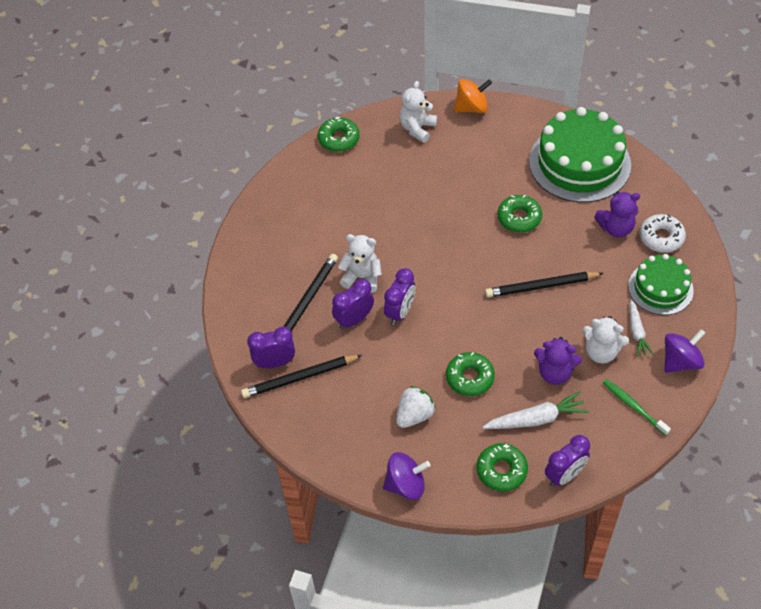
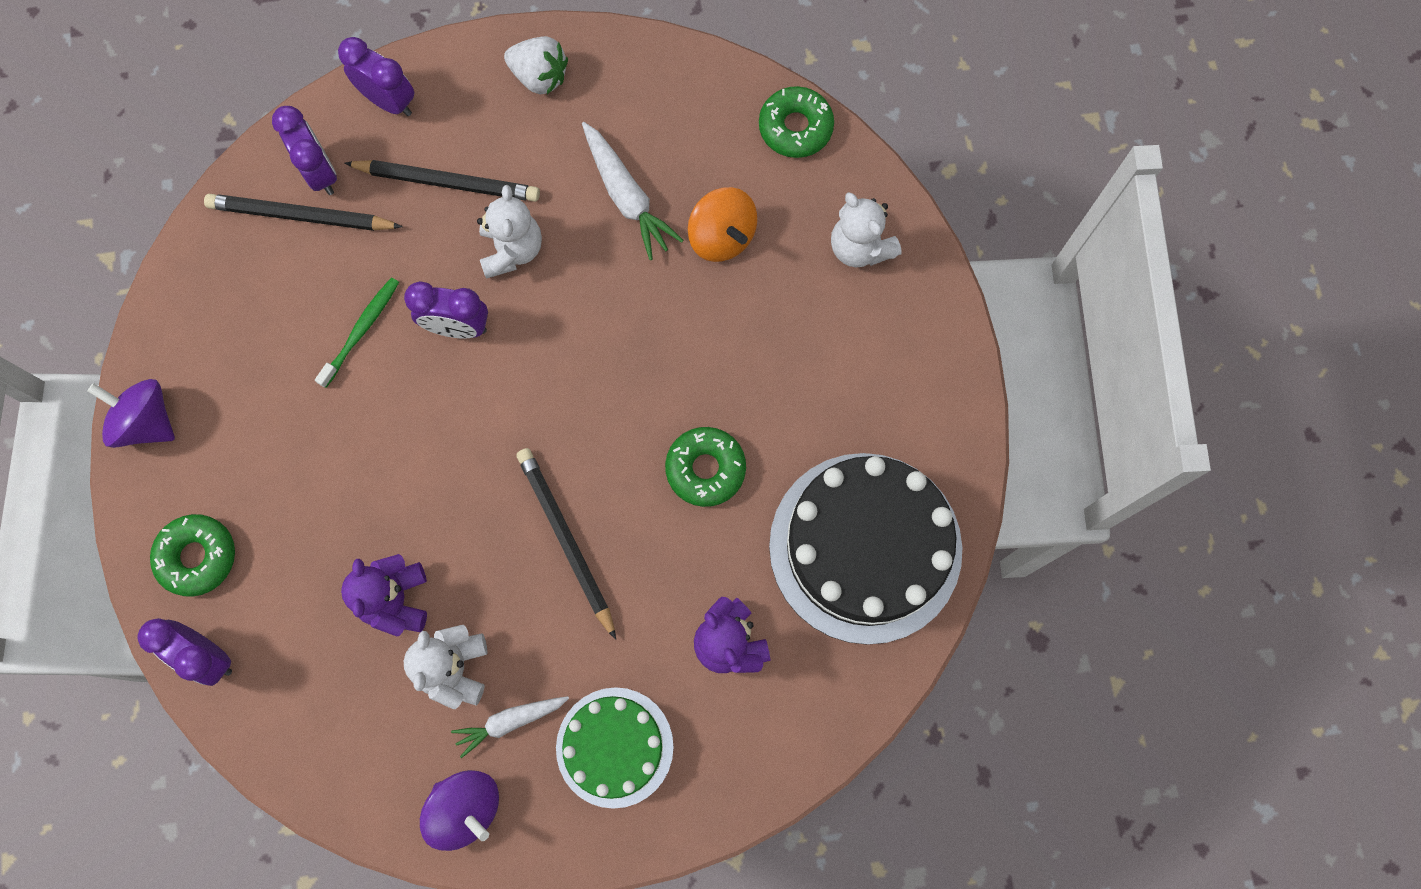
camera: 70 degrees right, 20 degrees up
black pencil [241,355,362,398] -> black pencil turned 45 degrees counterclockwise [204,194,403,231]
purple clock [332,279,374,330] -> purple clock moved to [338,37,414,116]
purple spinning top [383,452,430,500] -> purple spinning top turned 150 degrees clockwise [87,379,175,448]
white strawberry [396,386,436,428] -> white strawberry moved to [504,36,568,95]
white teddy bear [400,81,437,143] -> white teddy bear turned 135 degrees counterclockwise [831,192,902,267]
green donut [446,352,495,396] -> none
orange spinning top [454,79,492,113] -> orange spinning top moved to [688,187,757,262]
white carrot [482,391,589,429] -> white carrot moved to [582,122,684,260]
green cake [529,107,631,203] -> black cake [769,453,963,645]
green toothbrush [603,379,671,436] -> green toothbrush moved to [315,277,399,388]
white donut [640,214,686,253] -> none

